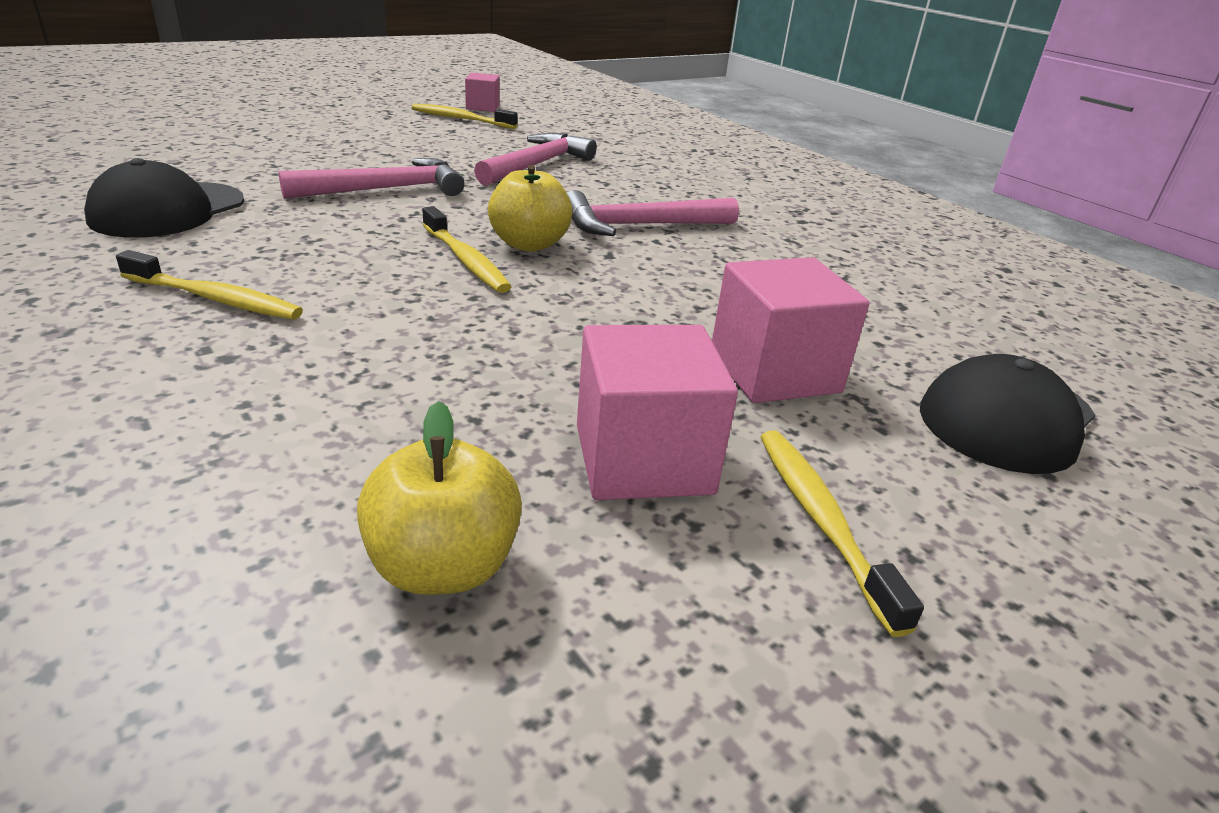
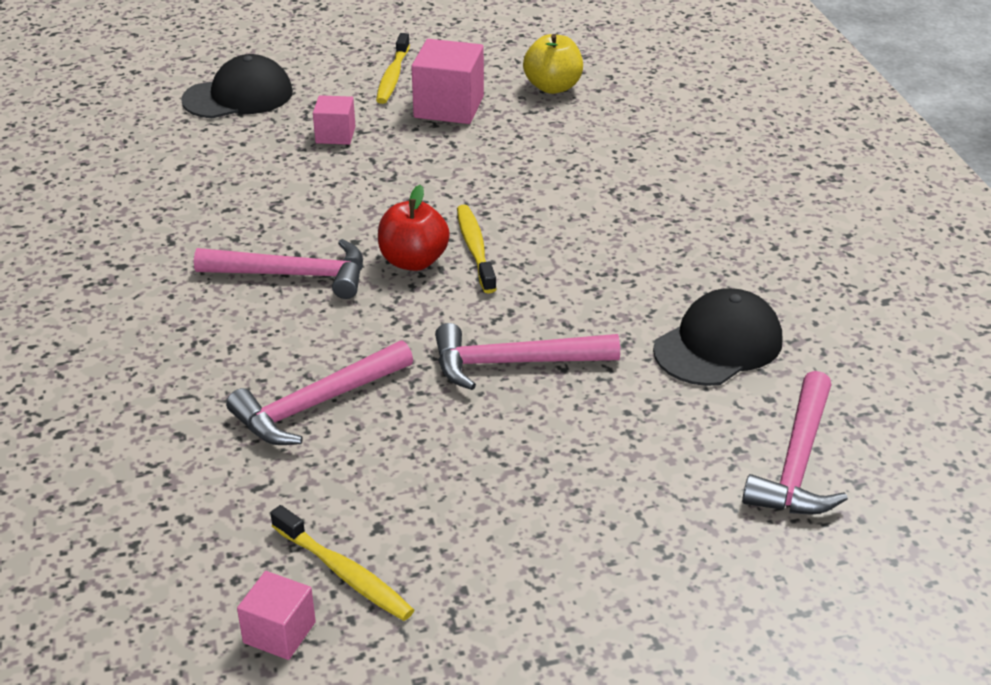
camera: 155 degrees left, 5 degrees up
yellow toothbrush [116,250,303,320] -> none
yellow apple [488,164,572,252] -> red apple [378,185,450,271]
pink cube [712,257,870,403] -> pink cube [313,95,355,145], size x0.58
none -> pink hammer [742,371,848,514]

